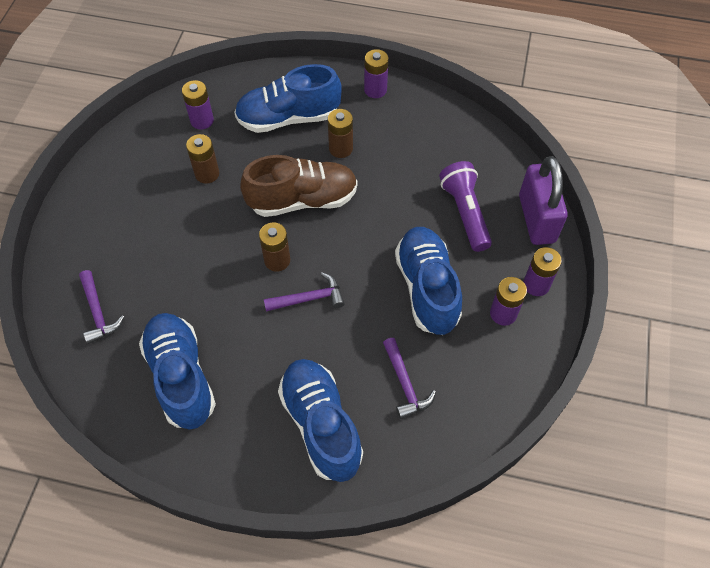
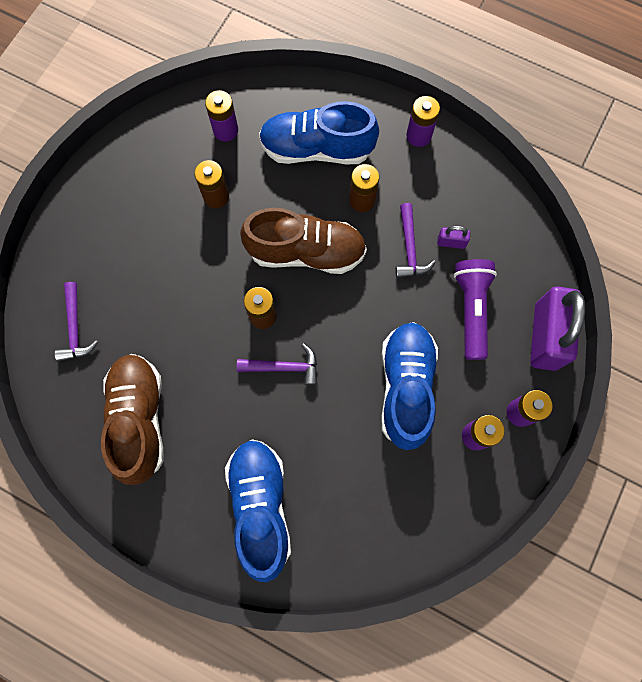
camera: 15 degrees right, 15 degrees up
blue shoe [139,313,216,430] -> brown shoe [101,354,164,485]
purple hammer [383,338,436,419] -> purple hammer moved to [395,203,436,278]
none -> purple padlock [437,226,470,249]

